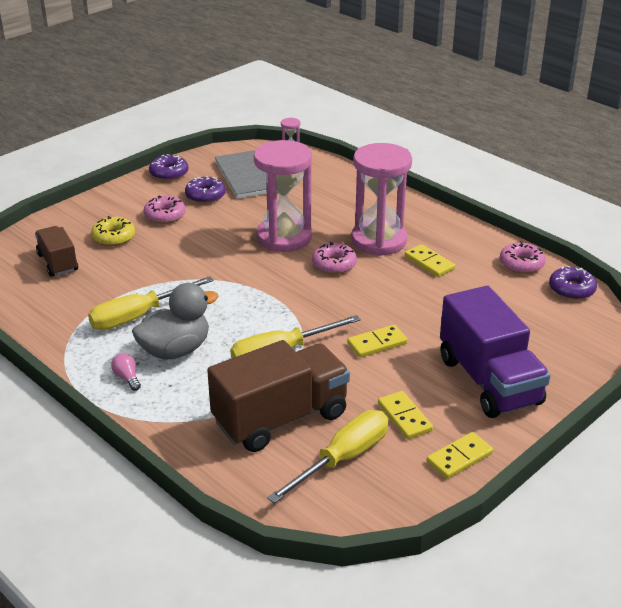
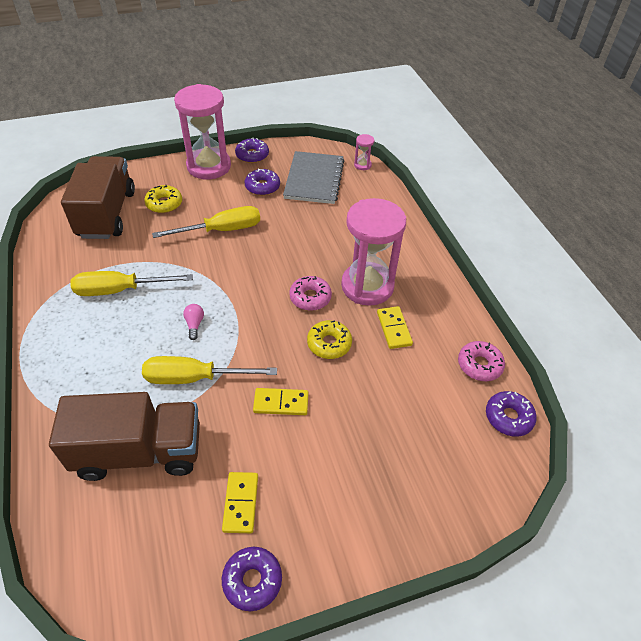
camera: 25 degrees right, 15 degrees up
brown truck [35,226,78,277] -> brown truck [61,156,135,239], size x1.79
pink light bulb [111,353,141,391] -> pink light bulb moved to [183,304,204,340]
grey duck [132,283,219,360] -> none
pink donut [144,195,186,224] -> none
pink hourglass [254,140,312,252] -> pink hourglass moved to [174,84,231,179]
yellow screwdriver [267,410,389,504] -> yellow screwdriver moved to [152,206,260,238]
yellow domino [427,432,493,479] -> purple donut [222,547,282,611]
purple truck [440,286,551,418] -> none
none -> yellow donut [307,320,352,359]

